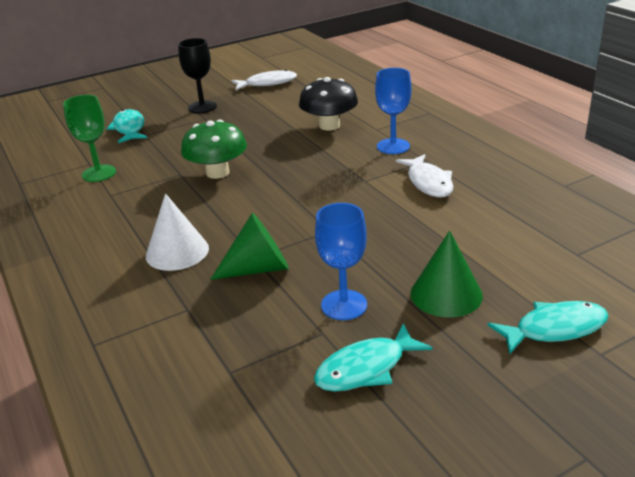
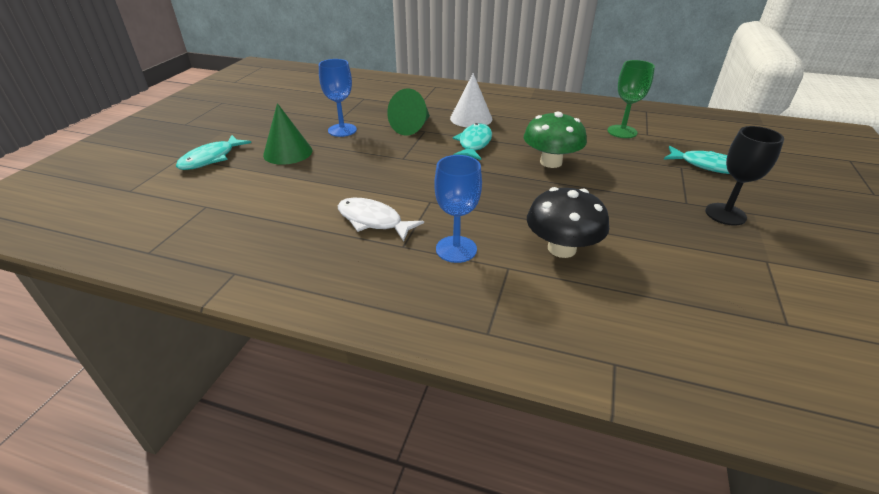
camera: 135 degrees right, 5 degrees up
white fish [231,70,297,90] -> none
turquoise fish [314,323,433,392] -> turquoise fish moved to [453,123,492,160]

